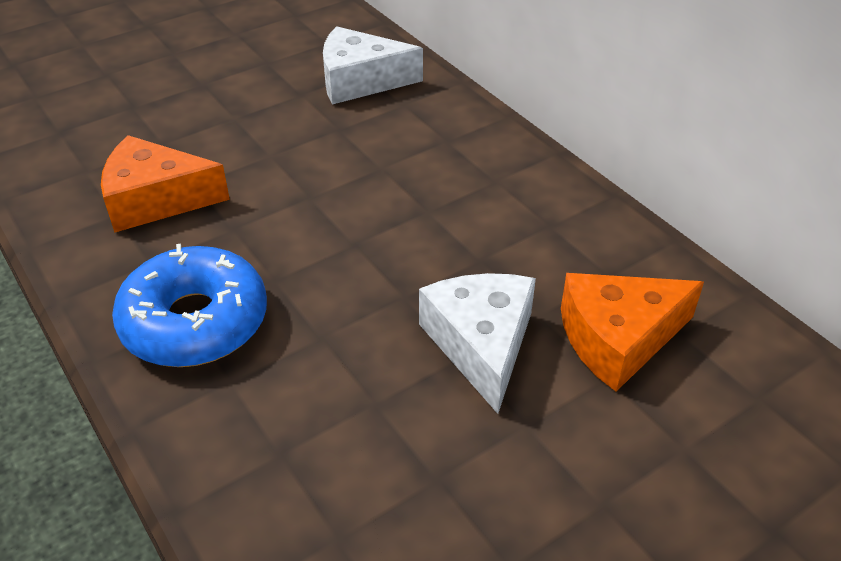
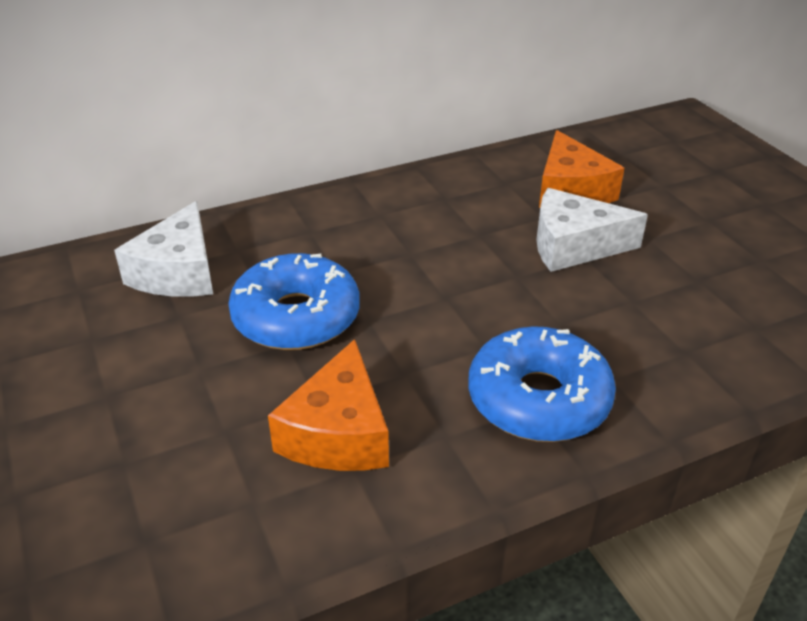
camera: 80 degrees left, 5 degrees down
none -> blue donut [228,253,360,350]

